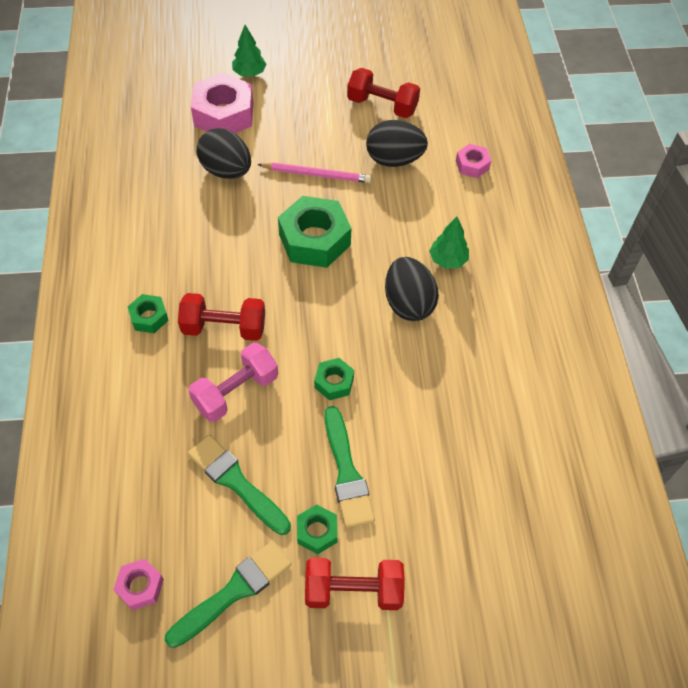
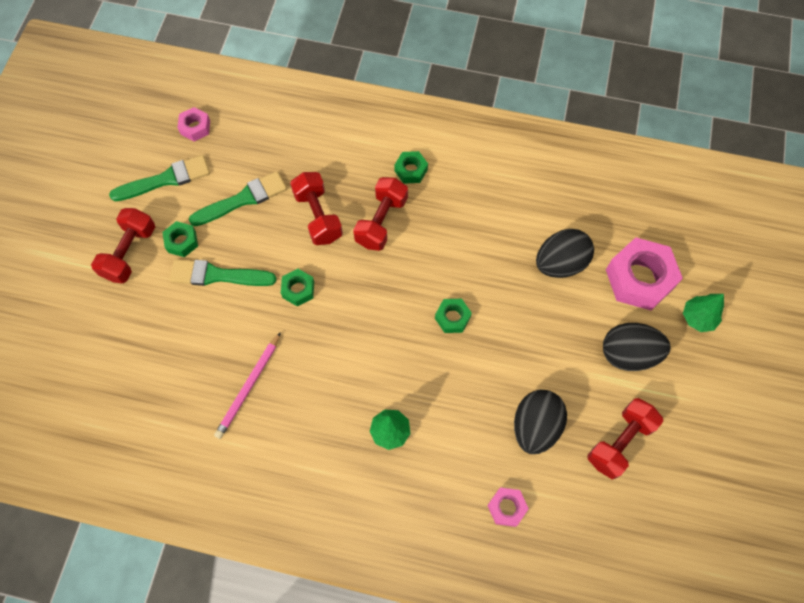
camera: 110 degrees right, 10 degrees up
green brush [165,541,291,648] -> green brush turned 90 degrees counterclockwise [109,155,210,201]
pink dumbbell [188,343,278,422] -> red dumbbell [290,172,343,245]
pink pencil [257,162,371,183] -> pink pencil moved to [214,332,281,439]
green nut [278,196,352,268] -> green nut [435,299,472,333], size x0.51
black egg [385,257,439,321] -> black egg moved to [603,323,670,371]

